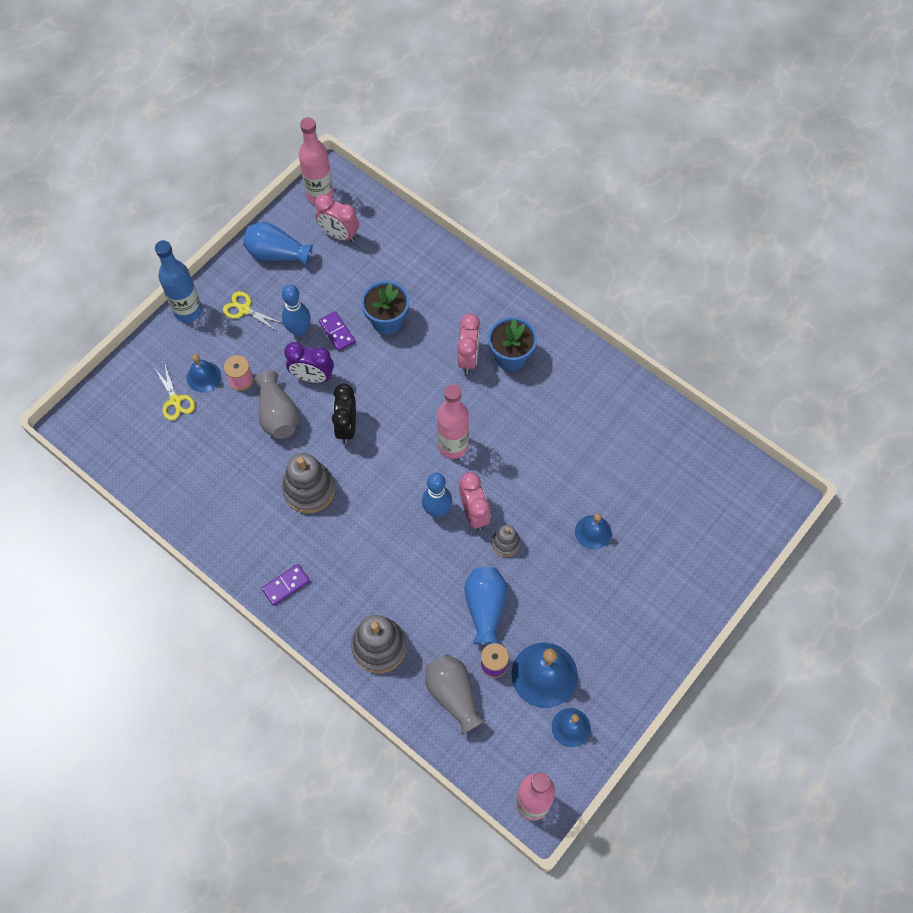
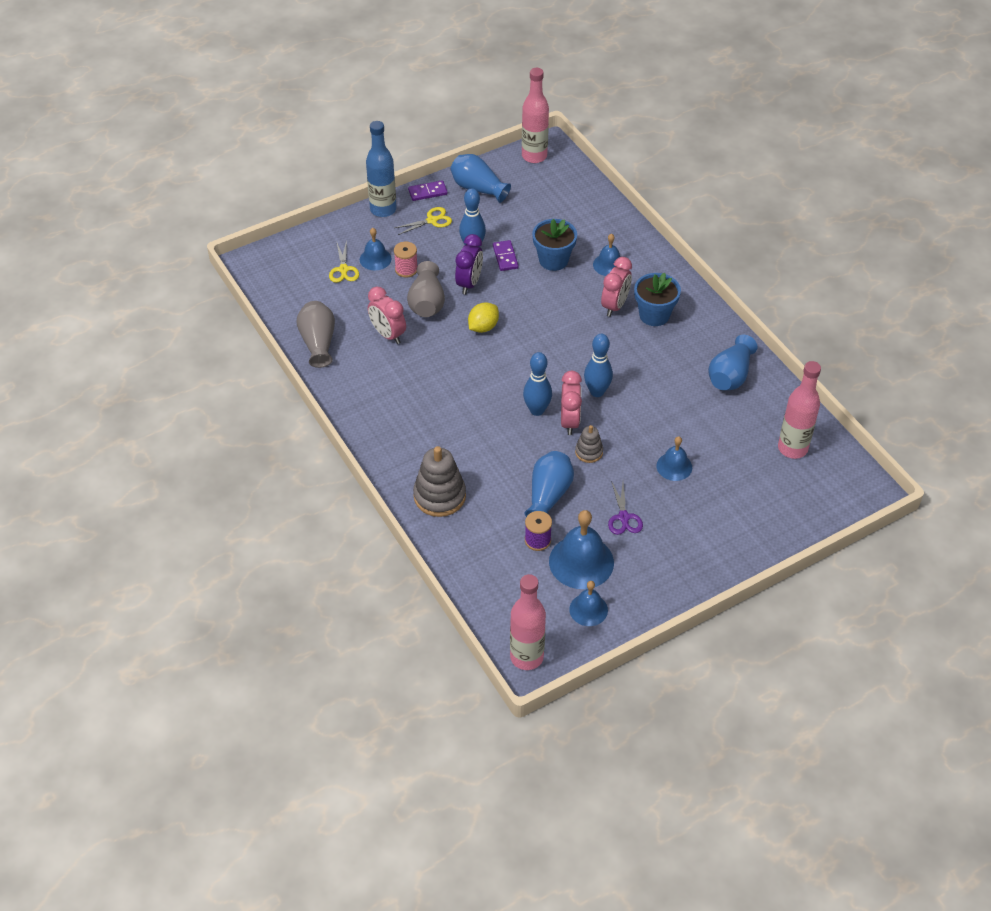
camera: 20 degrees right, 15 degrees down
yellow scissors [223,291,282,330] -> yellow scissors turned 105 degrees clockwise [394,207,452,235]
purple domino [261,564,310,606] -> purple domino moved to [408,180,448,201]
grey stacking toy [282,453,335,513] -> none
purple clock [284,342,334,383] -> purple clock turned 105 degrees counterclockwise [455,234,483,294]
pink clock [315,194,359,242] -> pink clock moved to [368,287,406,344]
black clock [332,384,356,444] -> yellow lemon [468,302,499,333]
grey vase [425,654,485,734] -> grey vase moved to [297,301,335,368]
pink bottle [437,384,469,459] -> pink bottle moved to [778,361,821,459]
none -> blue bowling pin [584,334,613,397]
none -> blue bell [593,234,620,276]
none -> purple scissors [608,481,643,535]
none -> blue vase [708,335,757,390]

